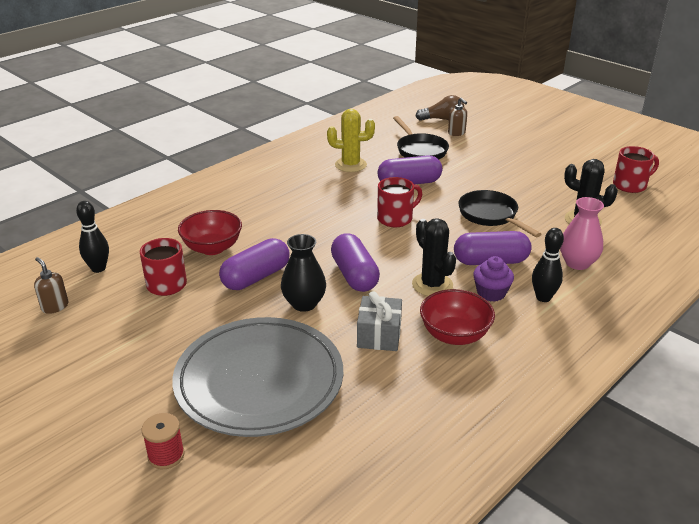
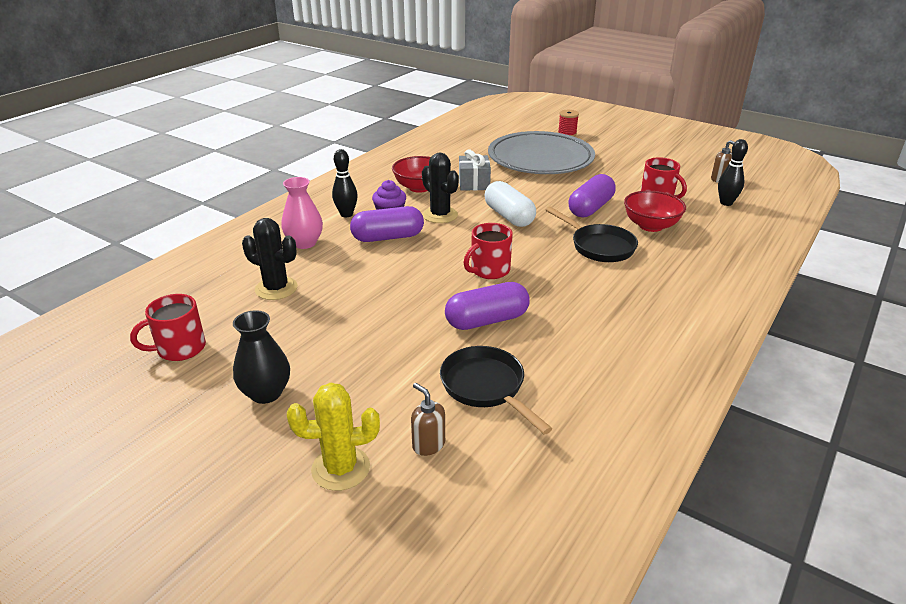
camera: 170 degrees right, 0 degrees up
black vase [281,234,326,312] -> black vase moved to [233,310,290,404]
yellow cactus [327,109,375,172] -> yellow cactus moved to [287,383,380,491]
purple capsule [331,233,380,292] -> white capsule [485,181,536,227]
brown light bulb [416,95,464,121] -> none
black pan [458,190,541,237] -> black pan moved to [546,207,638,262]

